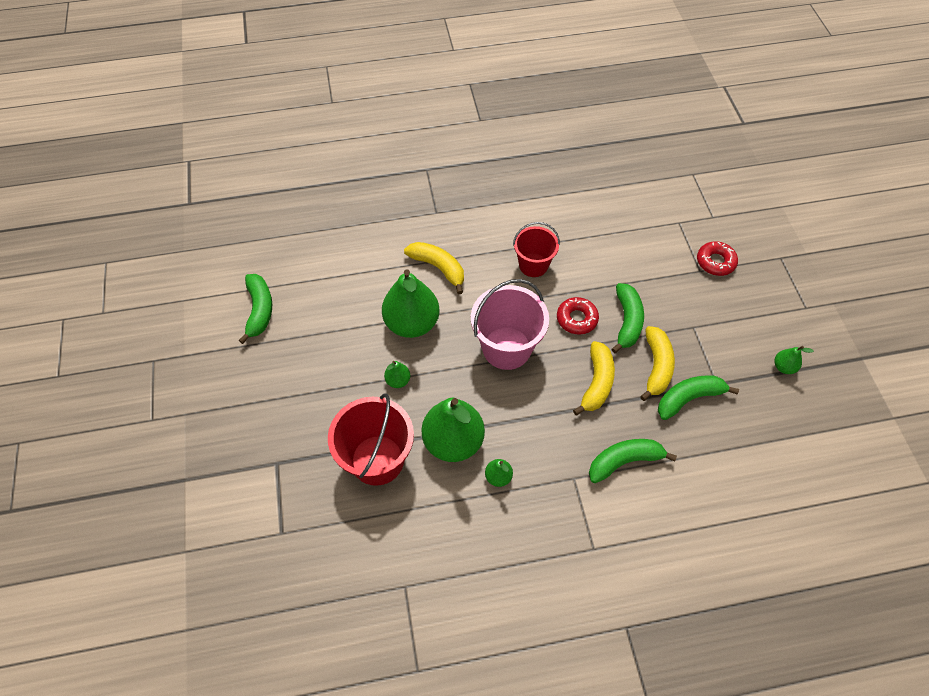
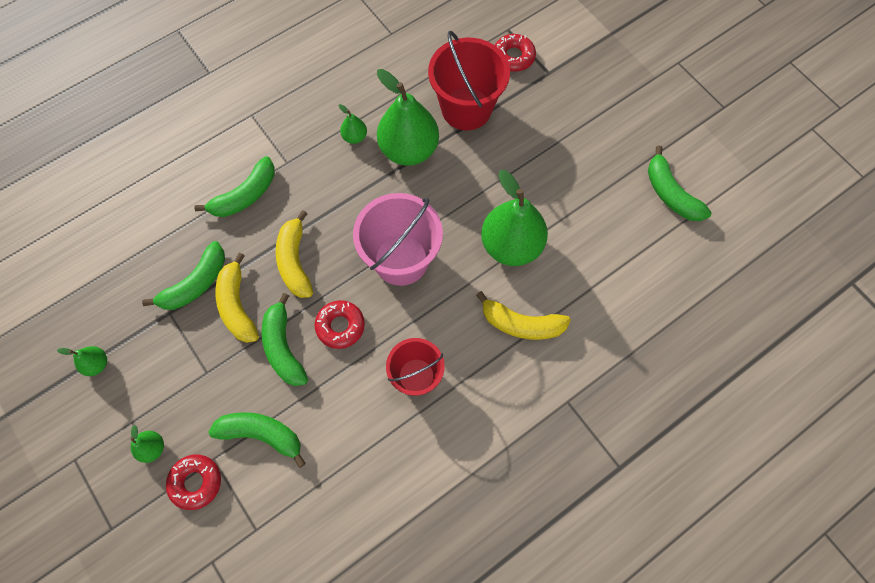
camera: 155 degrees right, 10 degrees up
green pear [384,361,410,388] -> green pear moved to [130,425,164,463]
none -> green banana [209,412,306,468]
none -> red donut [495,34,536,72]

